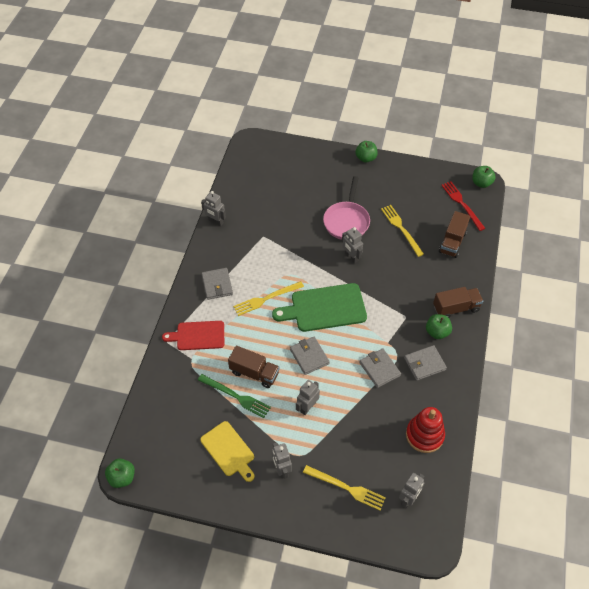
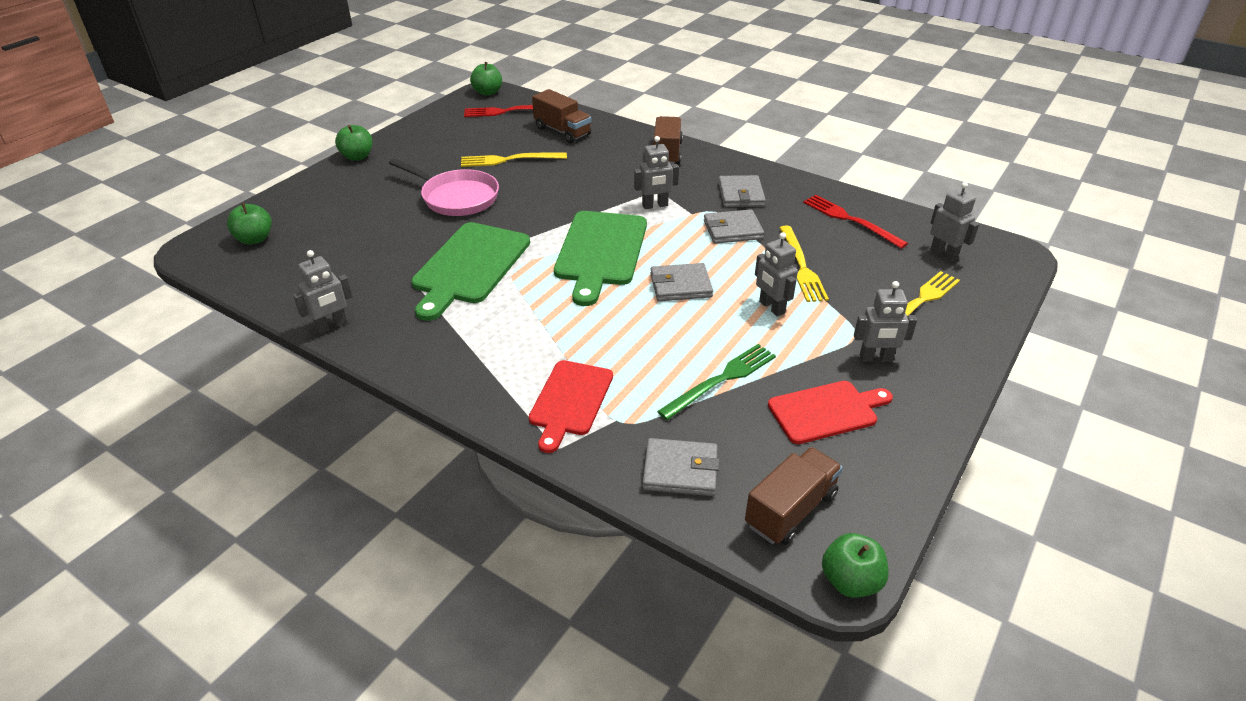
camera: 70 degrees left, 15 degrees down
yellow cutting board [200,421,255,482] -> red cutting board [768,381,893,444]
grey wallet [201,268,233,300] -> grey wallet moved to [642,438,719,496]
brown truck [228,346,280,388] -> brown truck moved to [745,447,843,545]
yellow fork [233,281,304,316] -> yellow fork moved to [779,226,829,302]
grey robot [342,227,363,263] -> grey robot moved to [634,136,679,209]
red stacking toy [406,407,445,453] -> red fork [803,195,908,249]
green apple [426,314,452,339] -> green apple moved to [227,203,272,245]
none -> green cutting board [411,222,530,321]

